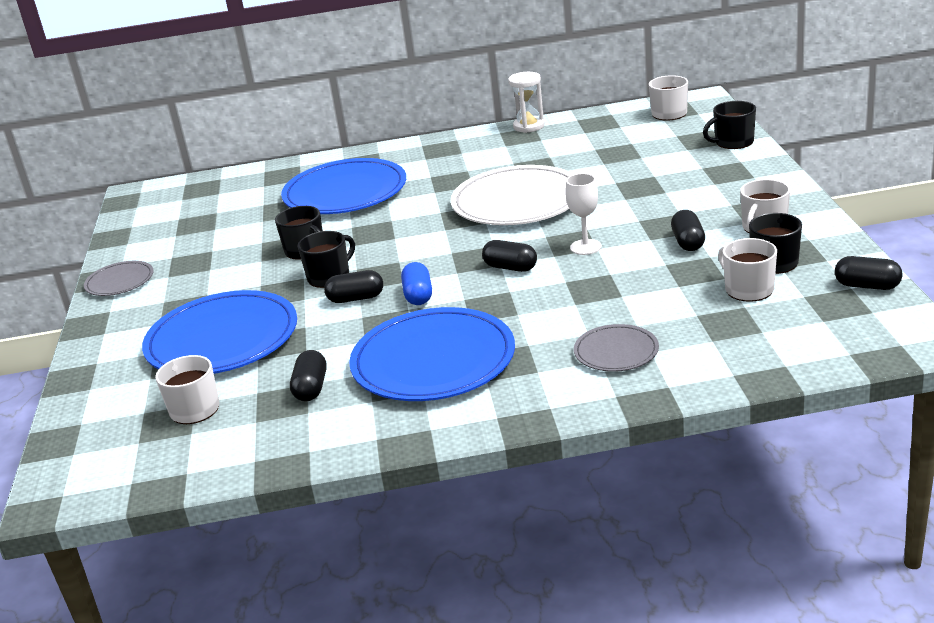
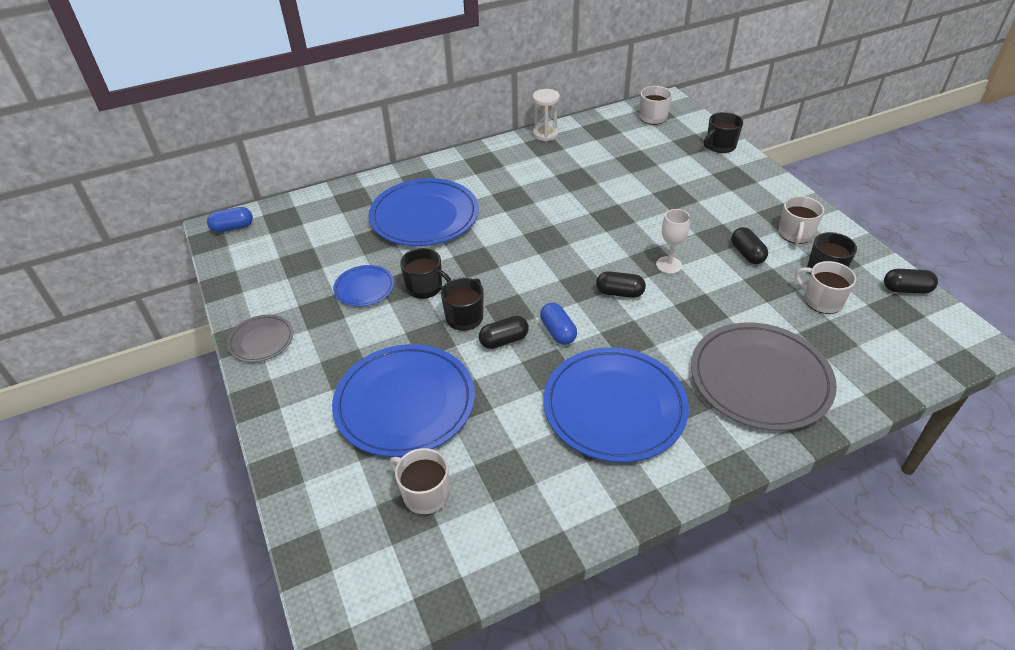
camera: 20 degrees left, 15 degrees up
black capsule [290,350,327,401] -> none
white plate [451,165,575,225] -> none
grey plate [574,324,659,372] -> grey plate [691,322,837,431], size x2.01
none -> blue capsule [207,207,253,233]
none -> blue plate [333,265,394,307]

